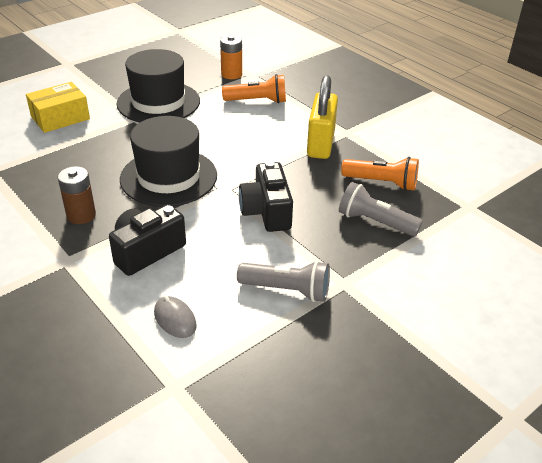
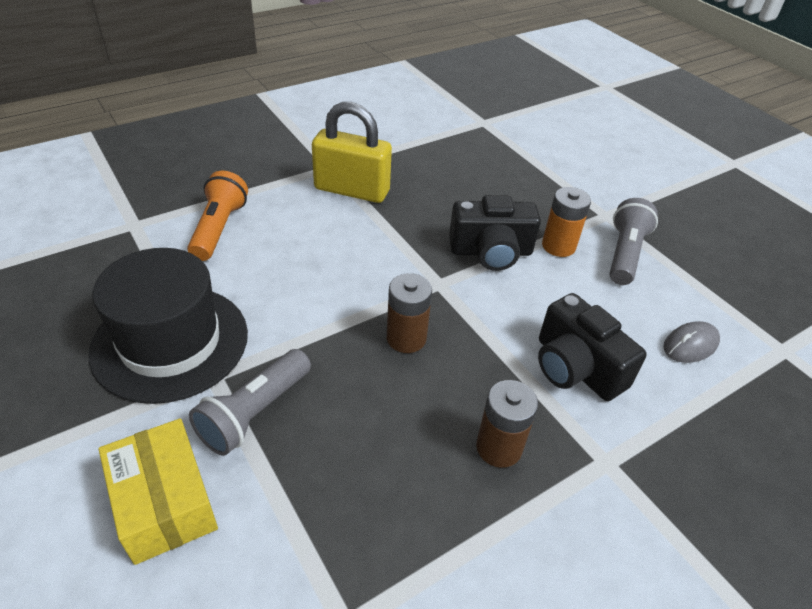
camera: 85 degrees left, 5 degrees up
black hat [120,116,217,207] -> brown battery [387,273,432,353]
orange battery [220,35,242,79] -> orange battery moved to [542,187,591,257]
grey flashlight [339,182,423,236] -> grey flashlight moved to [189,349,311,456]
orange flashlight [341,157,419,191] -> none

